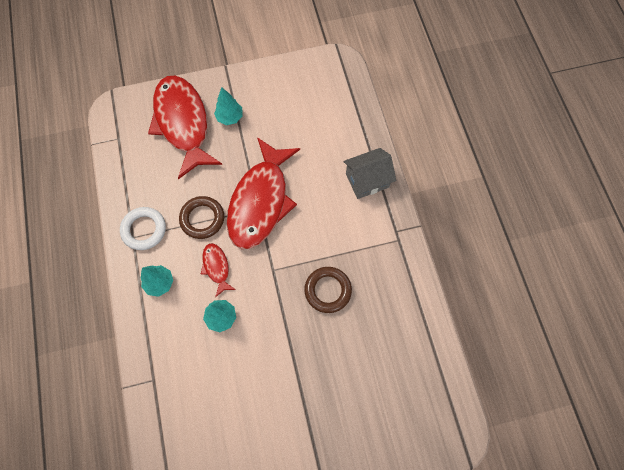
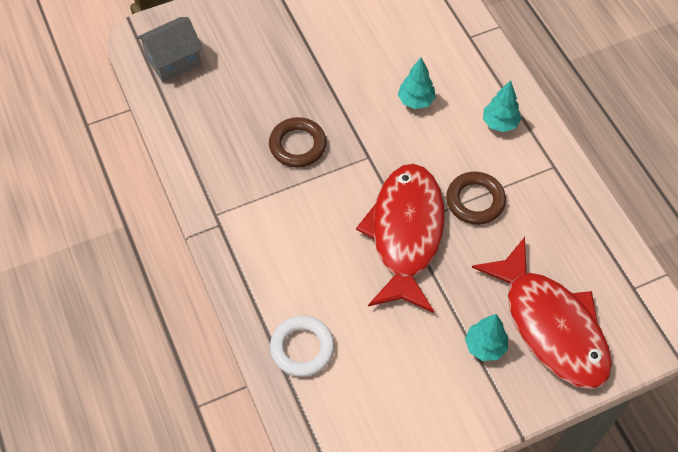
camera: 170 degrees right, 10 degrees down
white ring [120,207,166,250] -> white ring moved to [270,316,335,377]
red fish [201,243,236,297] -> none
grey house [343,148,396,199] -> grey house moved to [136,17,203,82]

